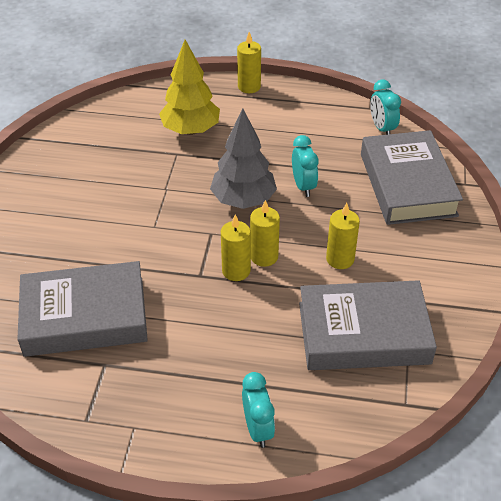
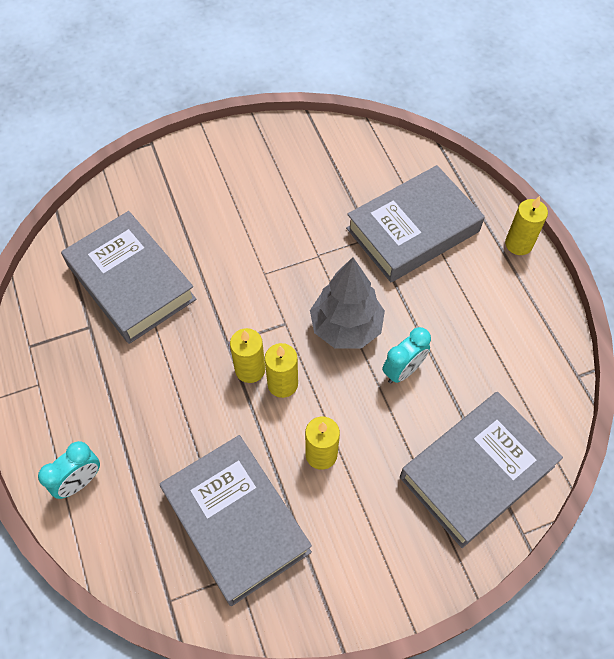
camera: 60 degrees right, 15 degrees up
yellow tree [159,40,220,135] -> grey book [346,165,485,282]
turquoise clock [370,80,401,135] -> none

